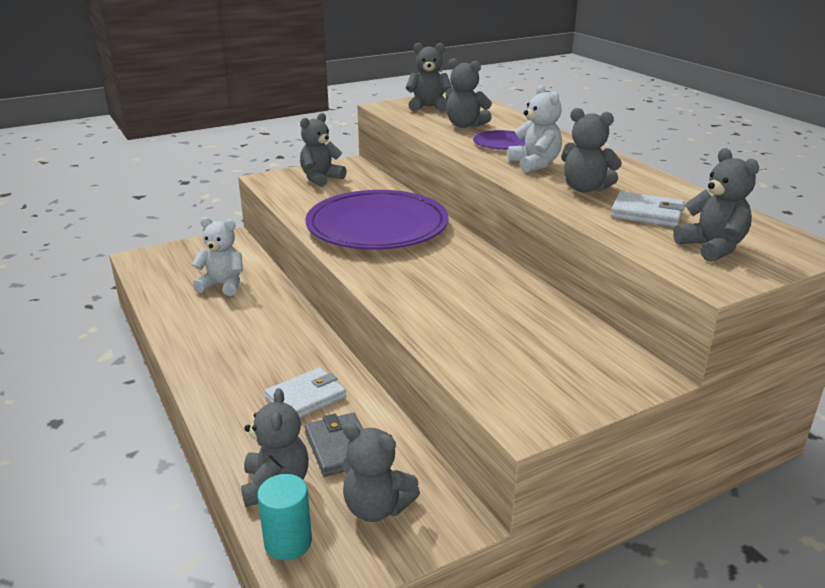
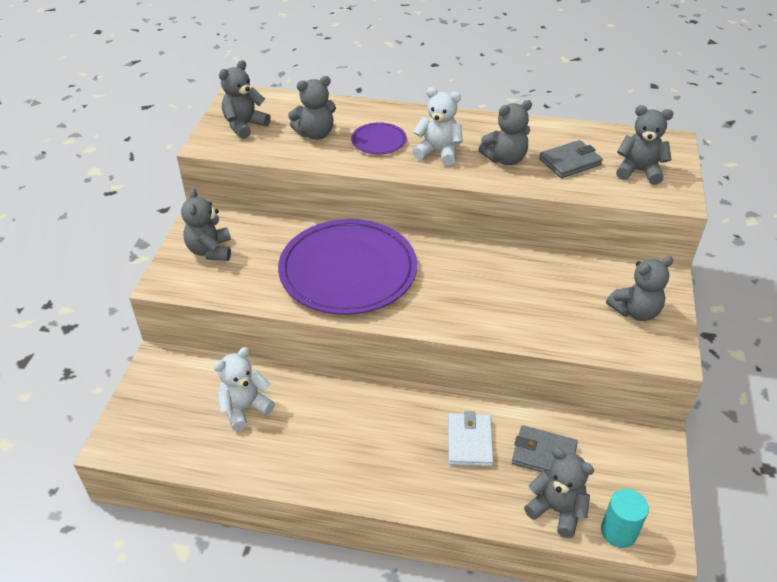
camera: 50 degrees left, 15 degrees up
grey teddy bear [342,423,420,522] -> grey teddy bear moved to [606,256,674,321]
white wallet [610,191,685,227] -> grey wallet [539,140,603,178]

